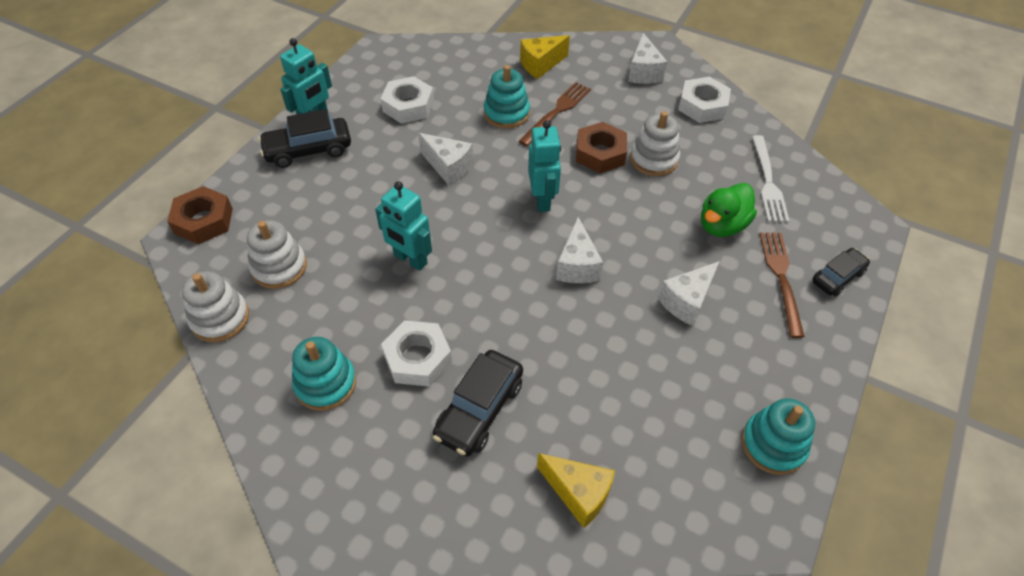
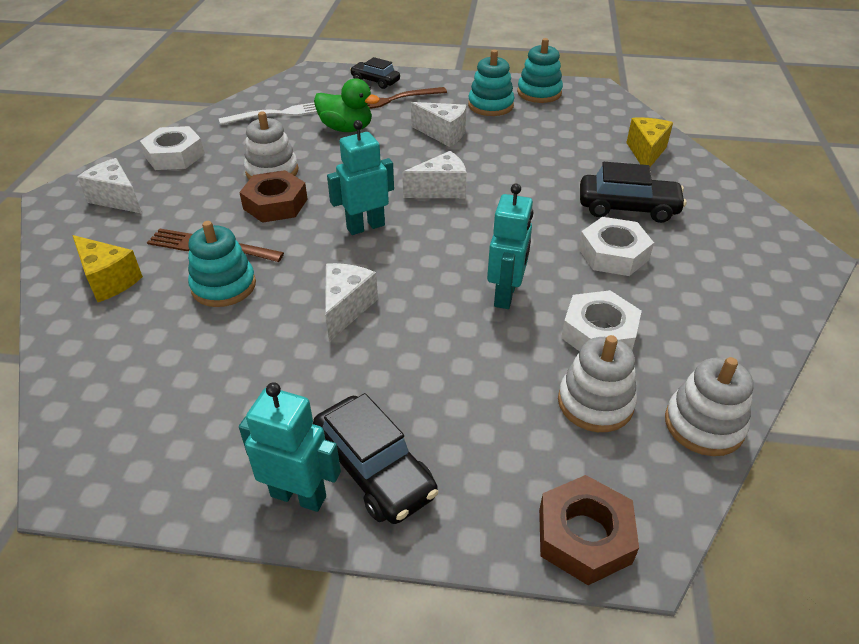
camera: 110 degrees left, 10 degrees down
turquoise stacking toy [292,337,356,411] -> turquoise stacking toy moved to [468,50,514,116]
white nut [380,76,434,124] -> white nut moved to [561,290,642,351]
white cheese [628,33,667,84] -> white cheese turned 120 degrees counterclockwise [77,158,142,214]

